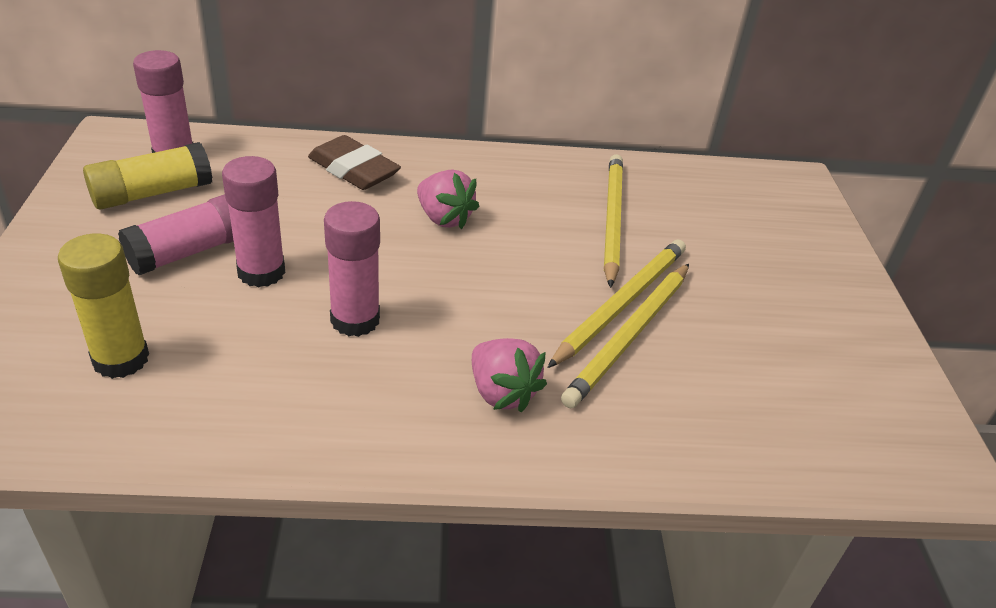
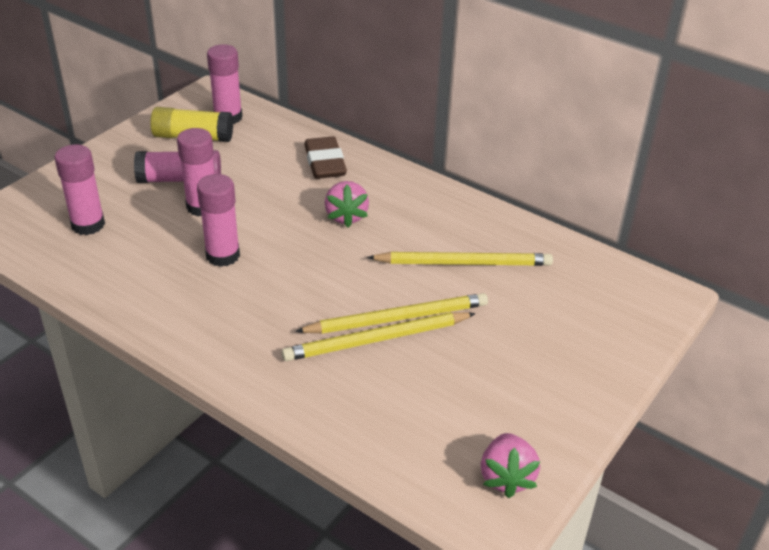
camera: 40 degrees right, 0 degrees up
yellow glue stick [58,234,149,379] -> pink glue stick [55,144,105,235]
pink strawberry [472,338,547,412] -> pink strawberry moved to [481,433,540,498]
yellow pencil [604,154,623,288] -> yellow pencil turned 45 degrees clockwise [367,252,553,266]

